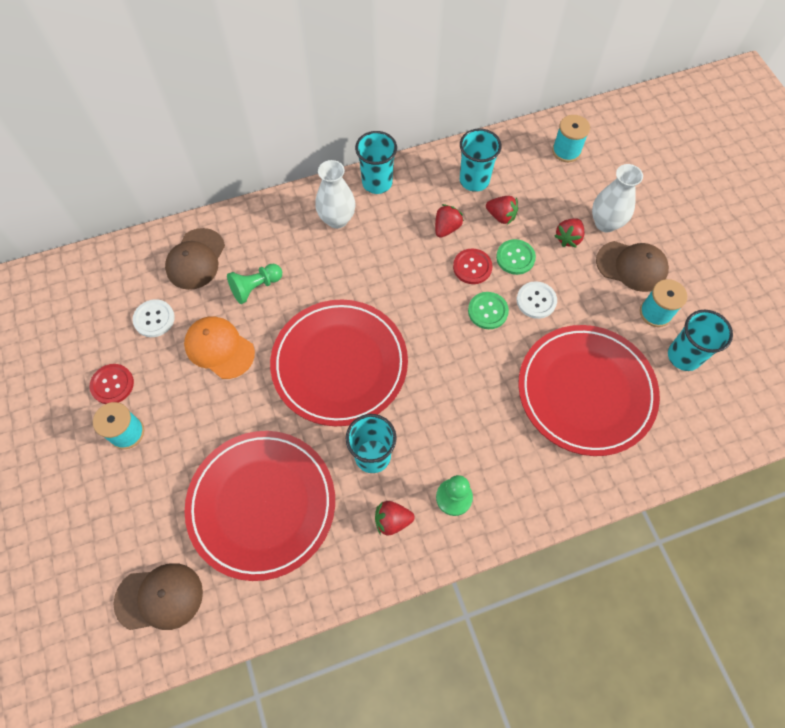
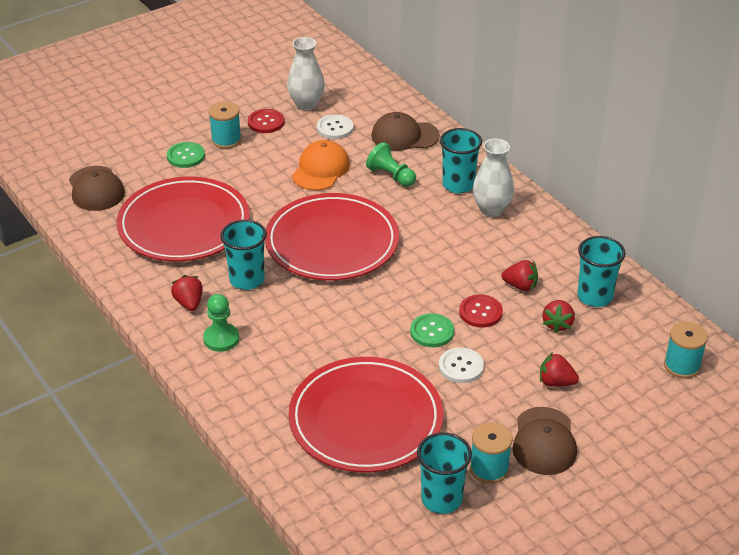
camera: 75 degrees right, 25 degrees down
turquoise cup [355,131,397,194] -> turquoise cup moved to [440,128,482,193]
green button [496,239,536,275] -> green button moved to [167,142,205,168]
white vase [592,164,643,232] -> white vase moved to [287,37,325,111]

